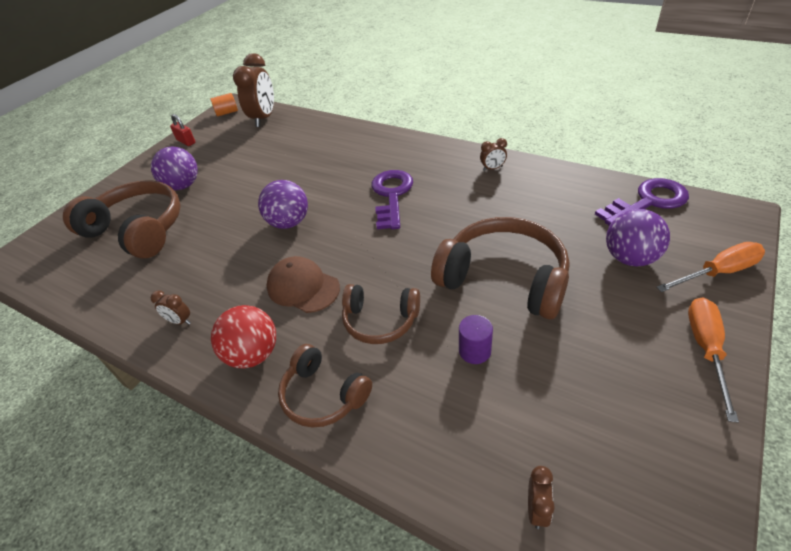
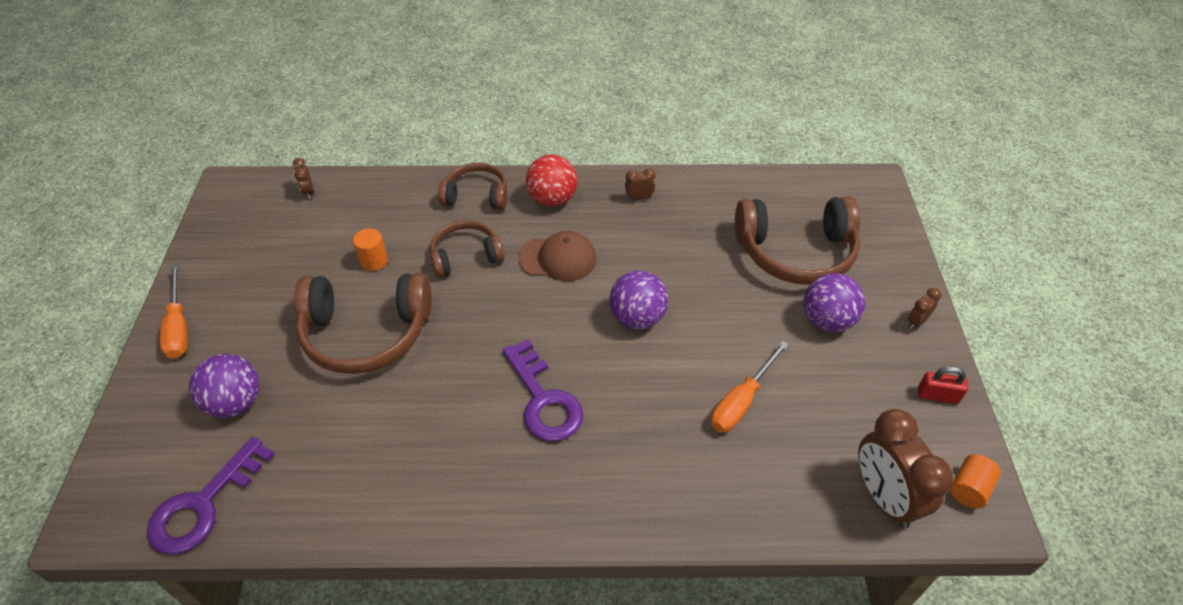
camera: 145 degrees right, 5 degrees up
purple cylinder [459,315,493,364] -> orange cylinder [353,228,388,271]
brown clock [480,138,507,171] -> brown clock moved to [908,288,941,329]
orange screwdriver [656,242,765,292] -> orange screwdriver moved to [711,341,789,433]

